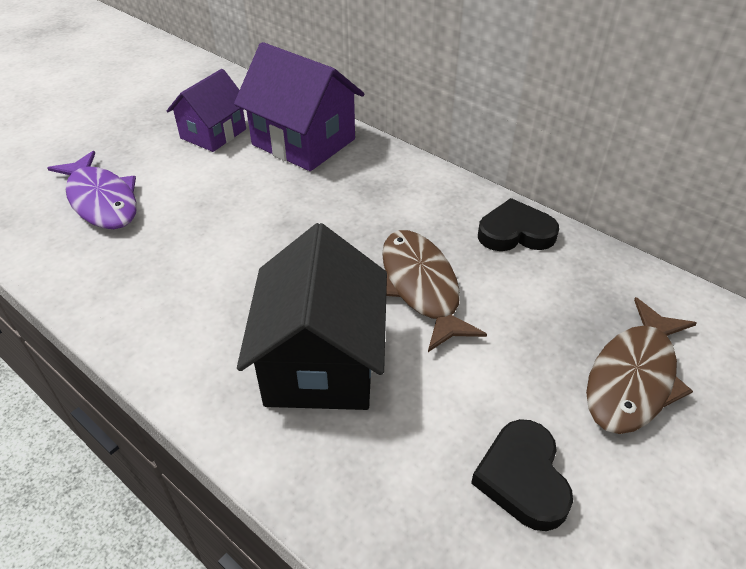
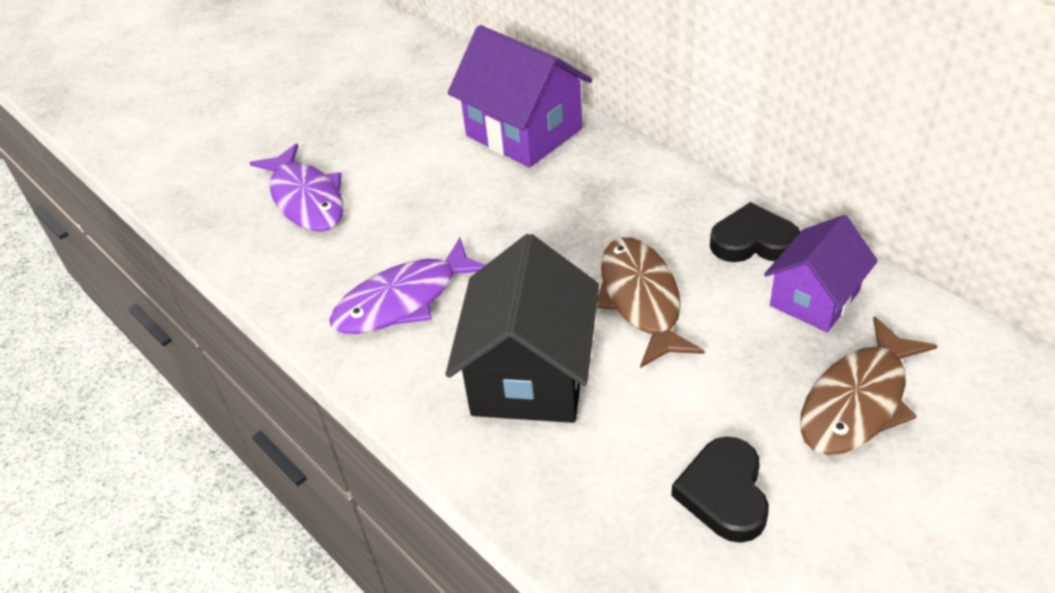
camera: 10 degrees right, 0 degrees up
purple house [167,69,246,152] -> purple house moved to [764,215,878,332]
none -> purple fish [329,237,485,334]

